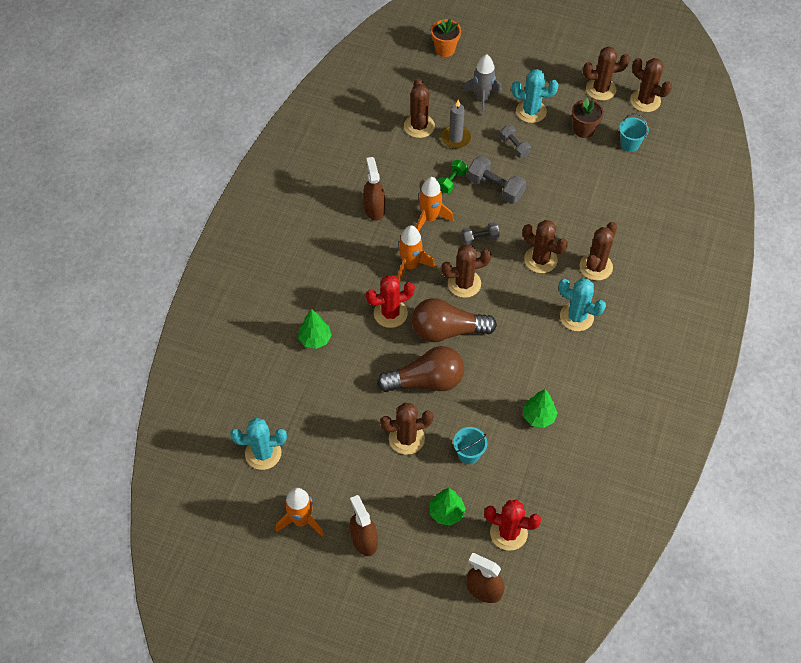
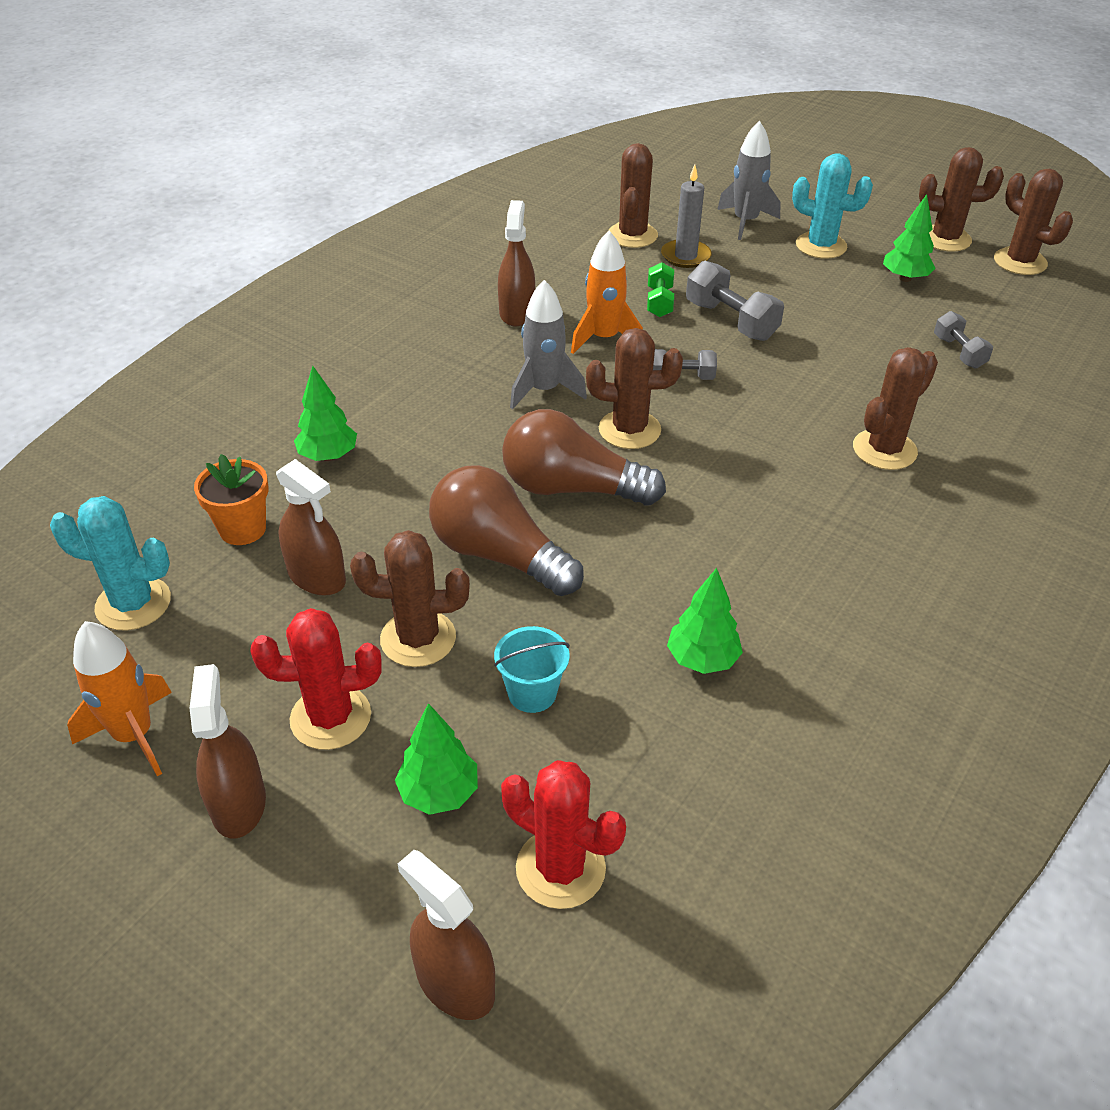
camera: 15 degrees right, 15 degrees down
red cactus [366,275,415,328] -> red cactus moved to [250,608,381,750]
brown light bulb [377,346,464,392] -> brown light bulb turned 150 degrees counterclockwise [429,465,584,596]
orange rocket [397,225,435,280] -> grey rocket [510,280,587,409]
orange flower pot [431,19,461,57] -> orange flower pot moved to [194,454,268,545]
green dumbbell [438,160,467,193] -> green dumbbell turned 45 degrees counterclockwise [647,263,674,317]
grey dumbbell [500,125,531,158] -> grey dumbbell moved to [934,311,993,368]
brown cactus [523,220,568,273] -> none
turquoise cactus [558,278,606,331] -> none
brown flower pot [572,97,604,138] -> green tree [883,194,936,282]
turquoise bucket [619,113,649,152] -> none
none -> brown spray bottle [276,459,346,596]

